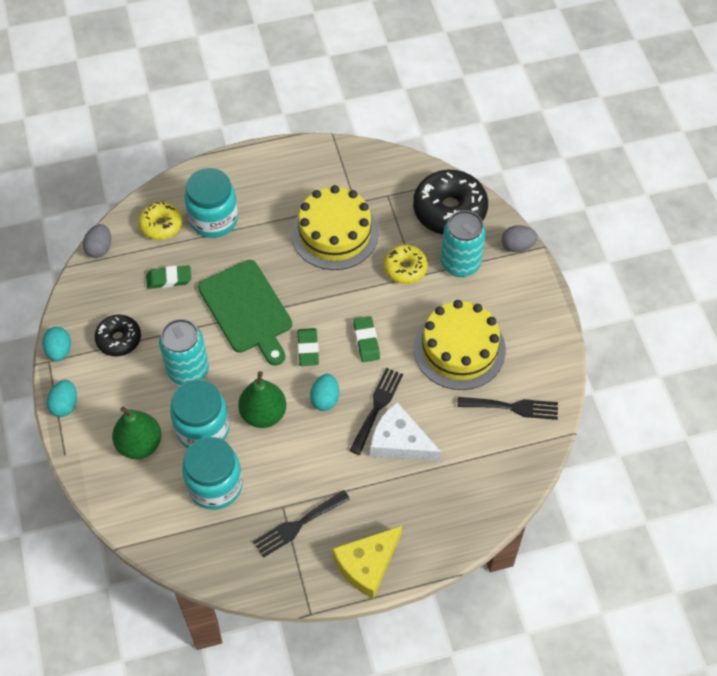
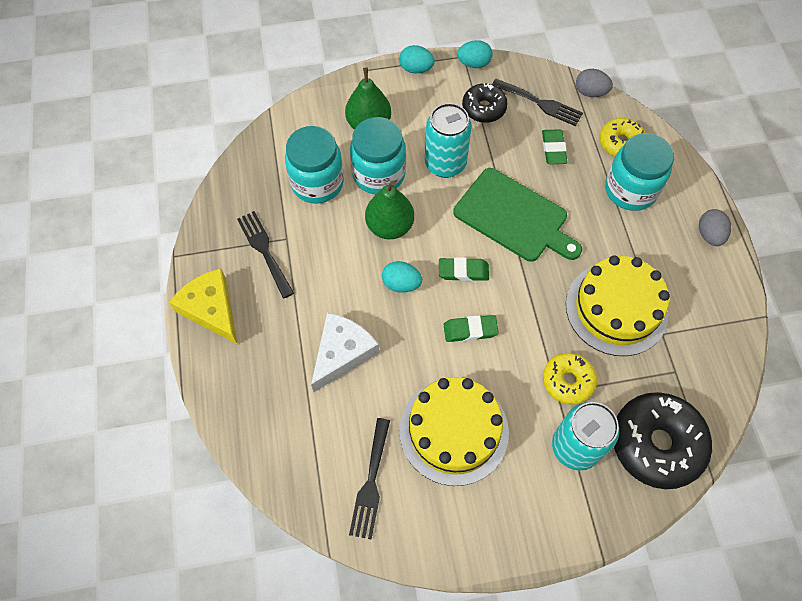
camera: 95 degrees right, 5 degrees up
green cutting board [198,260,292,366] -> green cutting board turned 120 degrees counterclockwise [453,168,582,262]
black fork [349,368,403,455] -> black fork moved to [492,79,583,126]
grey egg [502,225,538,252] -> grey egg moved to [699,209,731,246]

